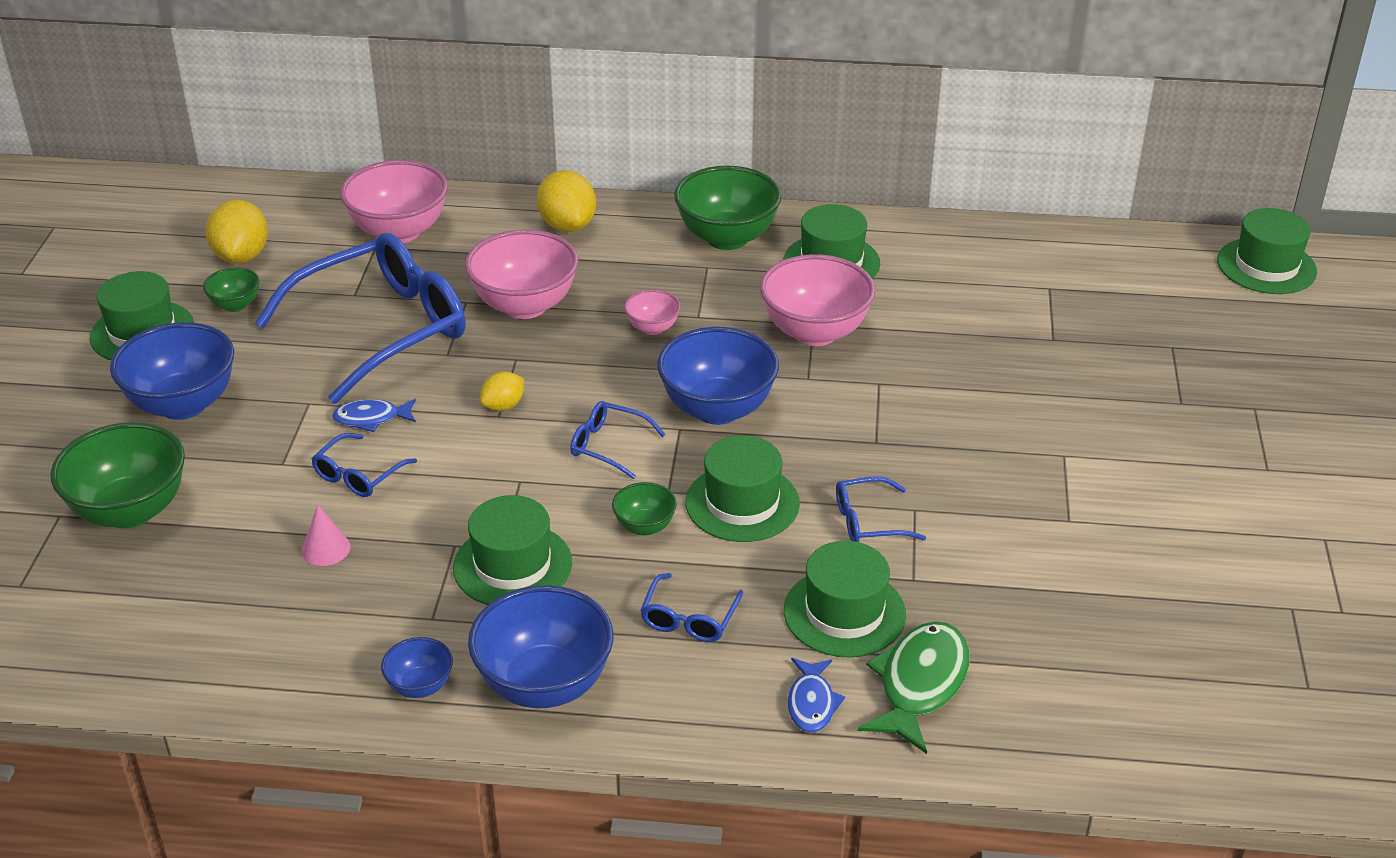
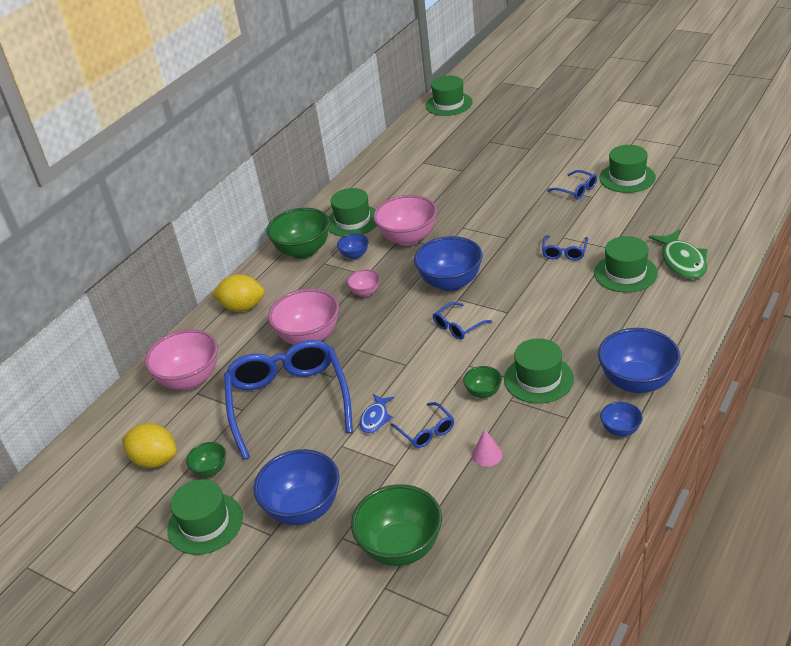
camera: 60 degrees left, 0 degrees up
yellow lemon [480,371,524,411] -> none
green bowl [612,482,677,536] -> green bowl moved to [463,366,502,398]
blue glasses [640,573,743,642] -> blue glasses moved to [547,170,597,199]
green hat [685,435,800,542] -> green hat moved to [599,145,656,193]
blue fish [787,658,845,733] -> none
green fish [858,621,969,754] -> green fish turned 150 degrees counterclockwise [649,229,707,279]
none -> blue bowl [337,234,369,259]

